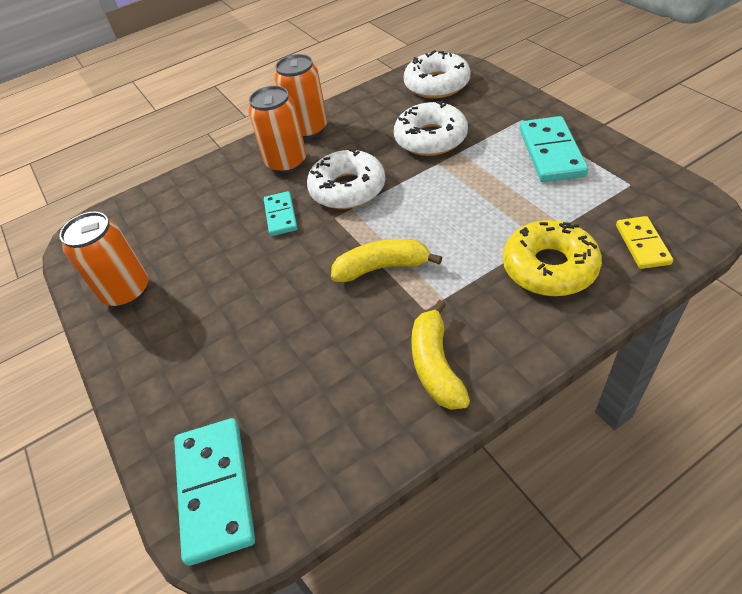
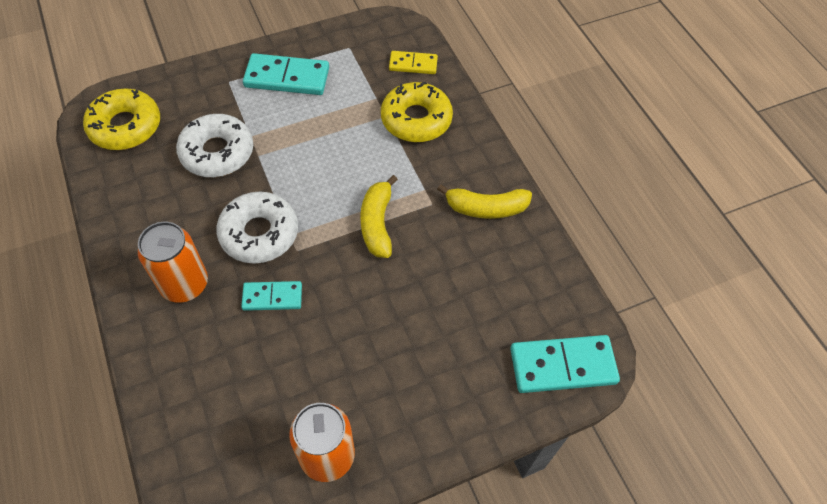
camera: 90 degrees left, 10 degrees up
orange can [275,54,328,139] -> none
white donut [404,50,470,98] -> yellow donut [83,88,160,150]

